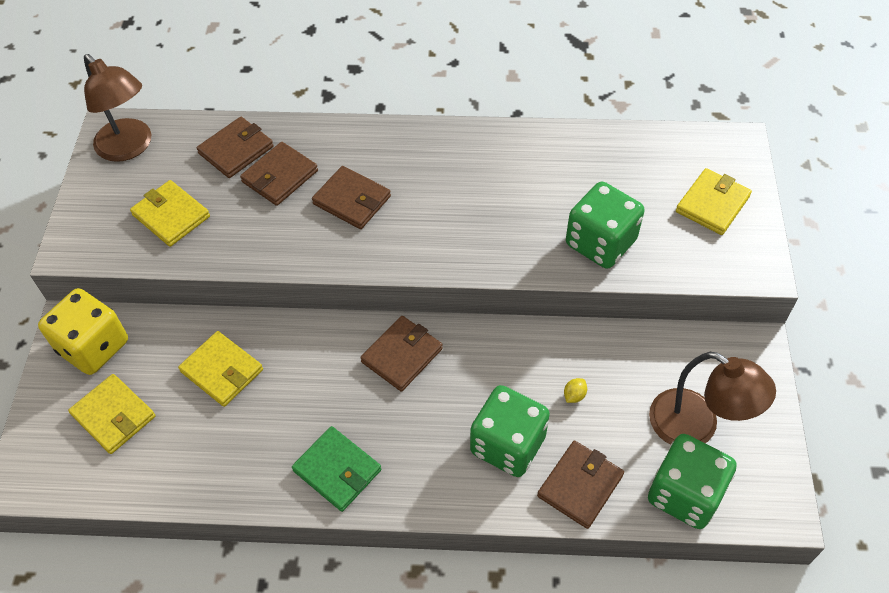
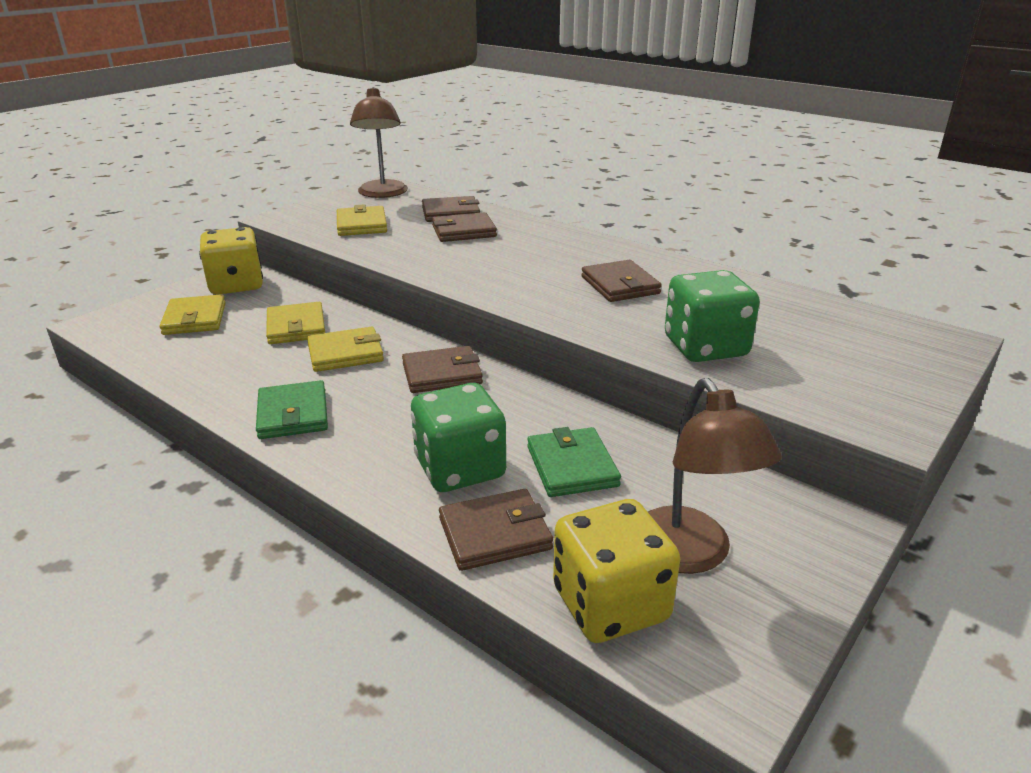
camera: 35 degrees right, 25 degrees down
brown wallet [312,166,391,229] -> brown wallet moved to [581,260,662,302]
yellow lemon [564,378,587,403] -> green wallet [527,427,621,497]
green dice [648,434,737,529] -> yellow dice [553,499,680,643]
yellow wallet [676,168,752,235] -> yellow wallet moved to [307,327,384,372]

